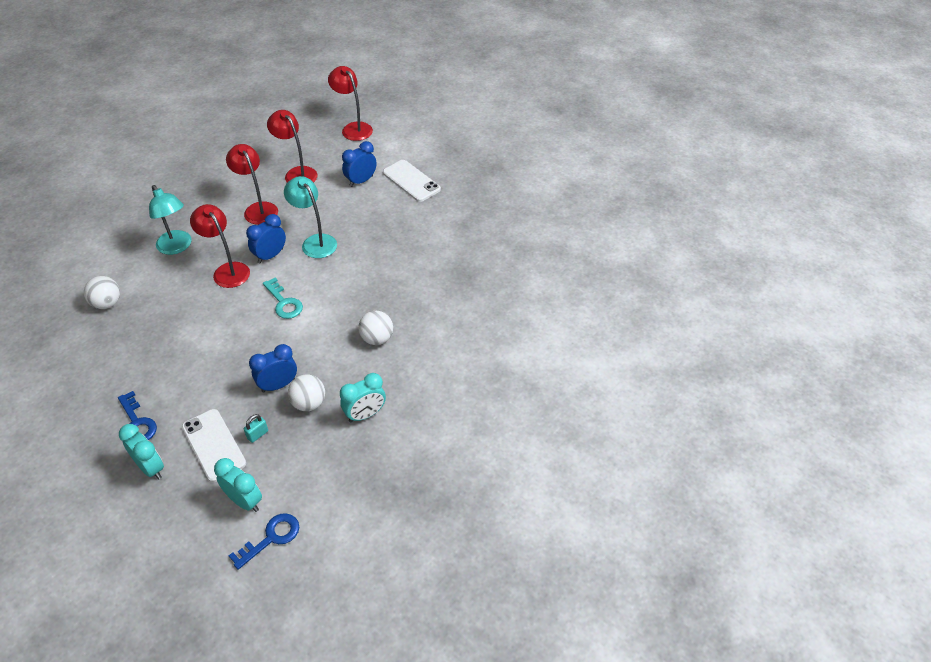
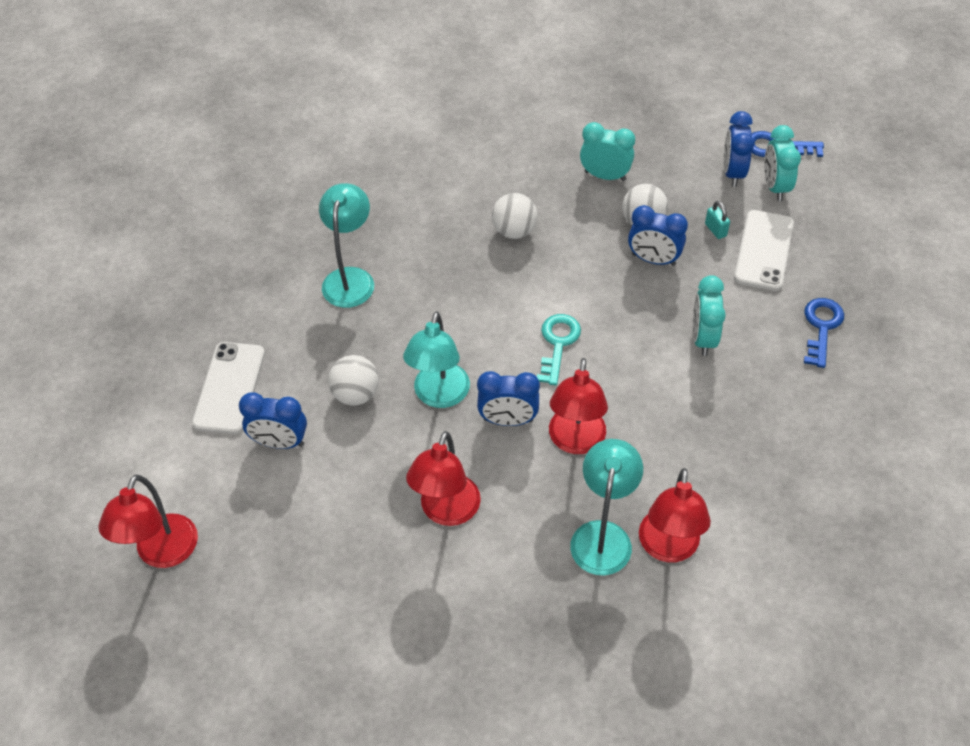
camera: 130 degrees left, 5 degrees up
white ball [84,276,120,309] -> white ball moved to [328,355,379,406]
turquoise clock [119,424,164,480] -> turquoise clock moved to [693,275,726,356]
turquoise padlock [244,414,268,443] -> turquoise padlock turned 60 degrees clockwise [705,201,730,239]
red lamp [267,110,318,183] -> red lamp moved to [639,468,711,562]
none -> turquoise lamp [319,183,374,308]
none -> blue clock [724,111,754,187]

